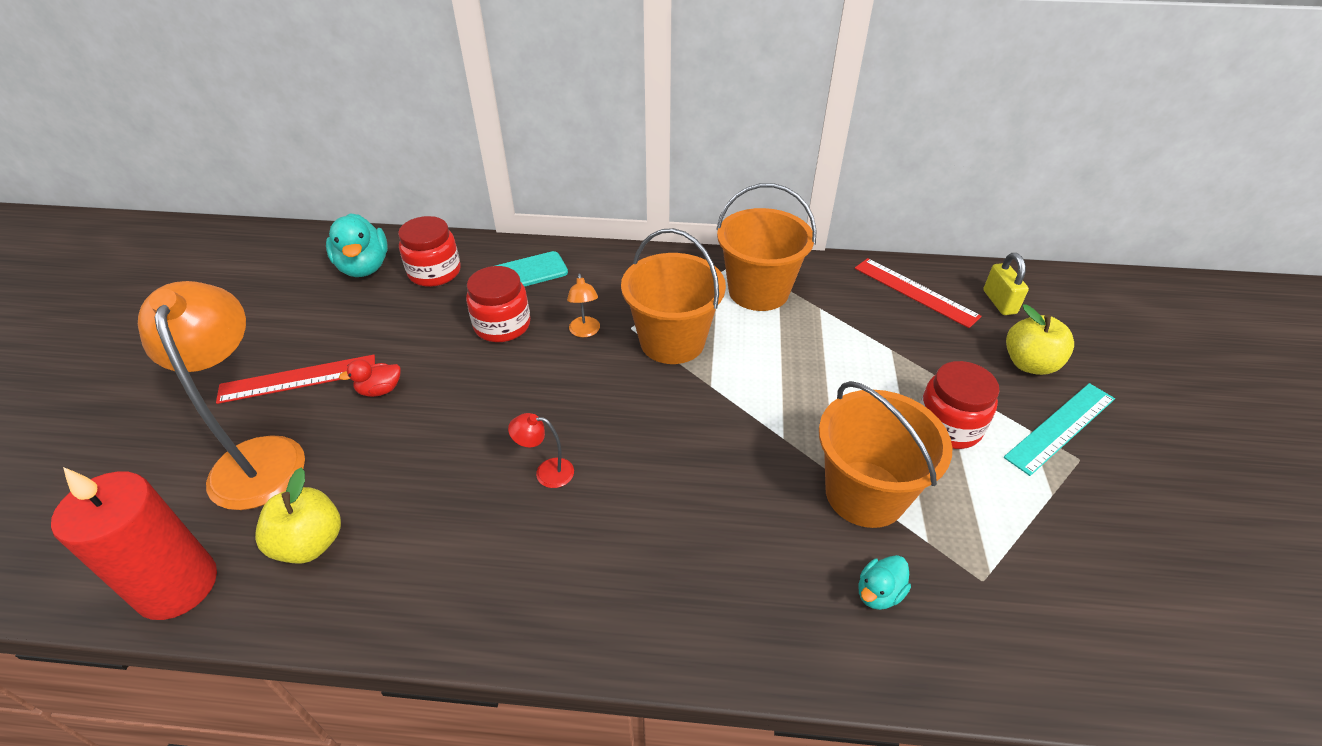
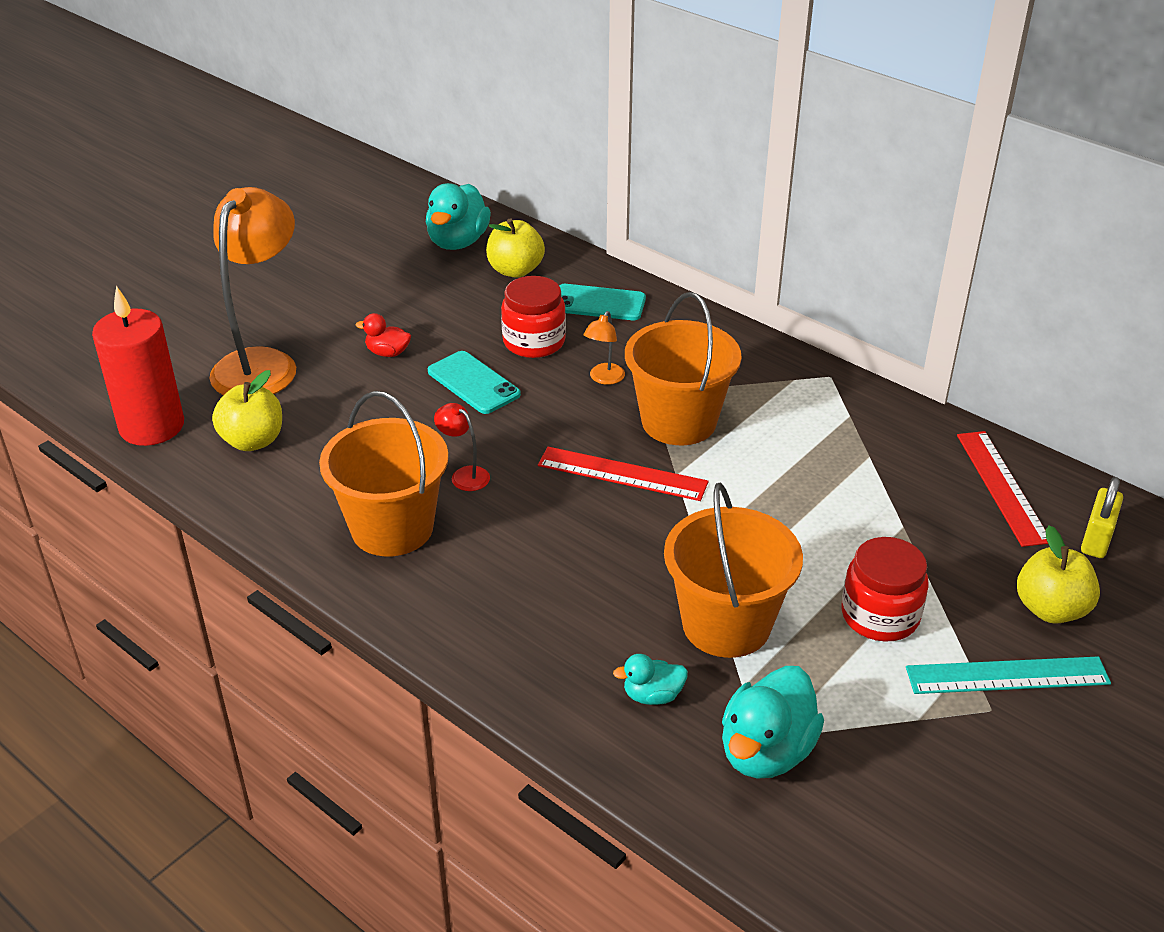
camera: 35 degrees right, 5 degrees down
red ruler [216,355,375,404] -> red ruler moved to [538,447,709,501]
red jar [398,216,461,287] -> yellow apple [486,218,545,278]
orange bucket [716,183,817,311] -> orange bucket moved to [319,391,449,556]
none -> turquoise phone [428,351,521,414]
none -> turquoise duck [722,666,824,779]

